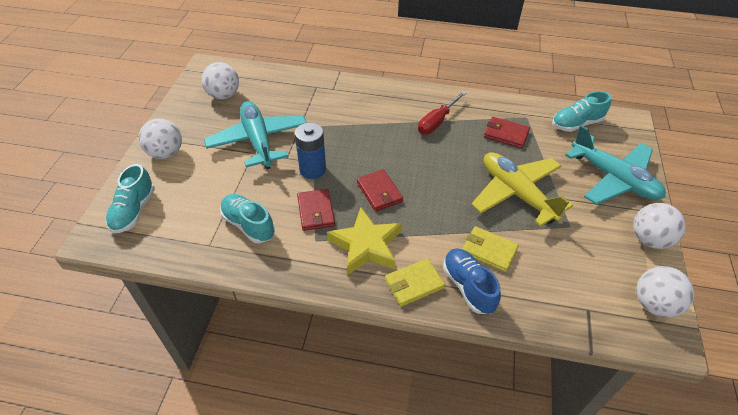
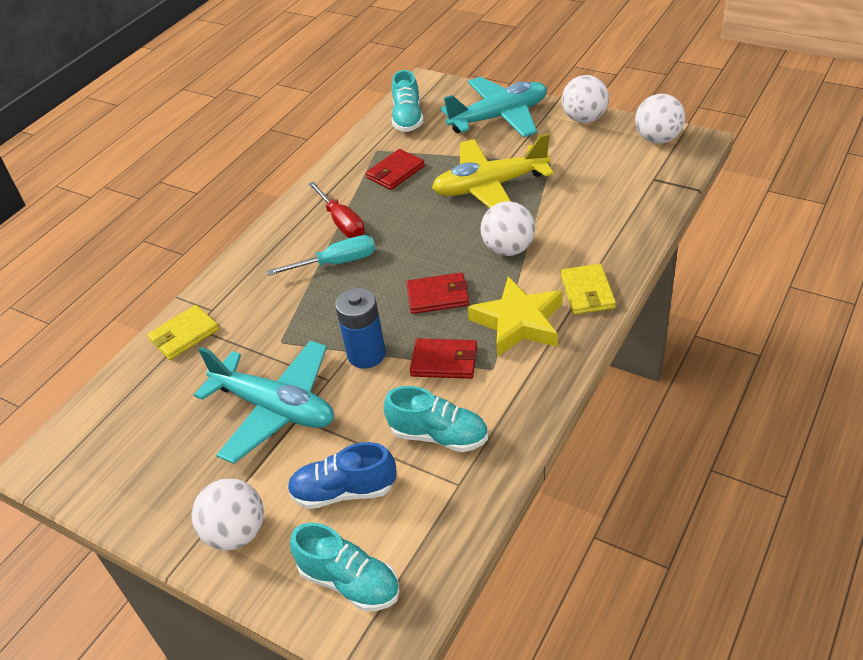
camera: 65 degrees left, 5 degrees down
white ball [201,62,239,99] -> white ball moved to [480,201,535,256]
turquoise plane [204,101,307,169] -> turquoise plane turned 150 degrees counterclockwise [194,340,334,464]
turquoise shoe [220,194,275,243] -> turquoise shoe turned 135 degrees counterclockwise [384,386,488,452]
blue shoe [443,248,501,314] -> blue shoe moved to [288,442,397,509]
yellow wallet [462,226,519,272] -> yellow wallet moved to [147,305,219,360]
none -> turquoise screwdriver [267,235,375,276]

